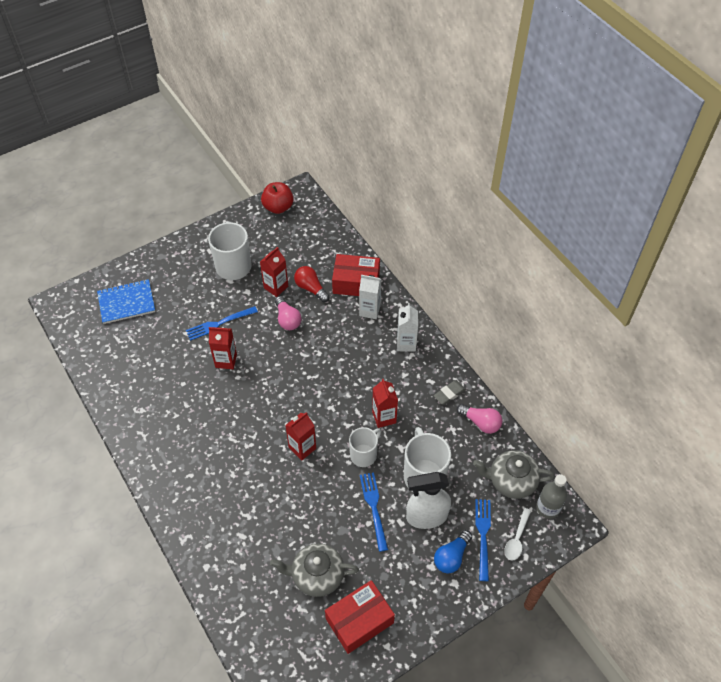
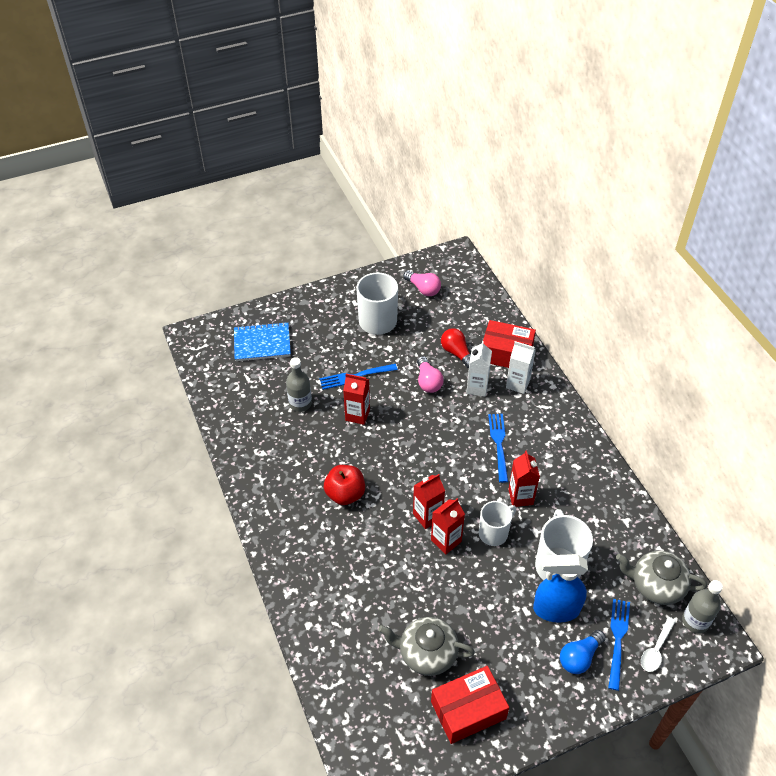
camera: 10 degrees right, 5 degrees down
red carton [260,247,288,297] -> red carton moved to [431,498,465,554]
red apple [261,182,294,214] -> red apple moved to [324,465,365,505]
blue fork [360,472,388,552] -> blue fork moved to [488,414,508,483]
white carton [397,303,418,352] -> white carton moved to [466,341,492,397]
white spray bottle [406,472,451,529] -> blue spray bottle [533,554,588,623]
grey eraser [434,381,466,405] -> none
pink light bulb [457,404,502,434] -> pink light bulb moved to [403,271,441,296]
none -> grey bottle [286,357,312,412]

